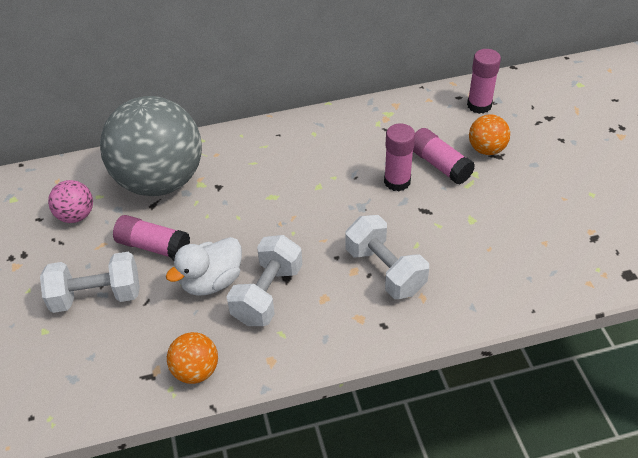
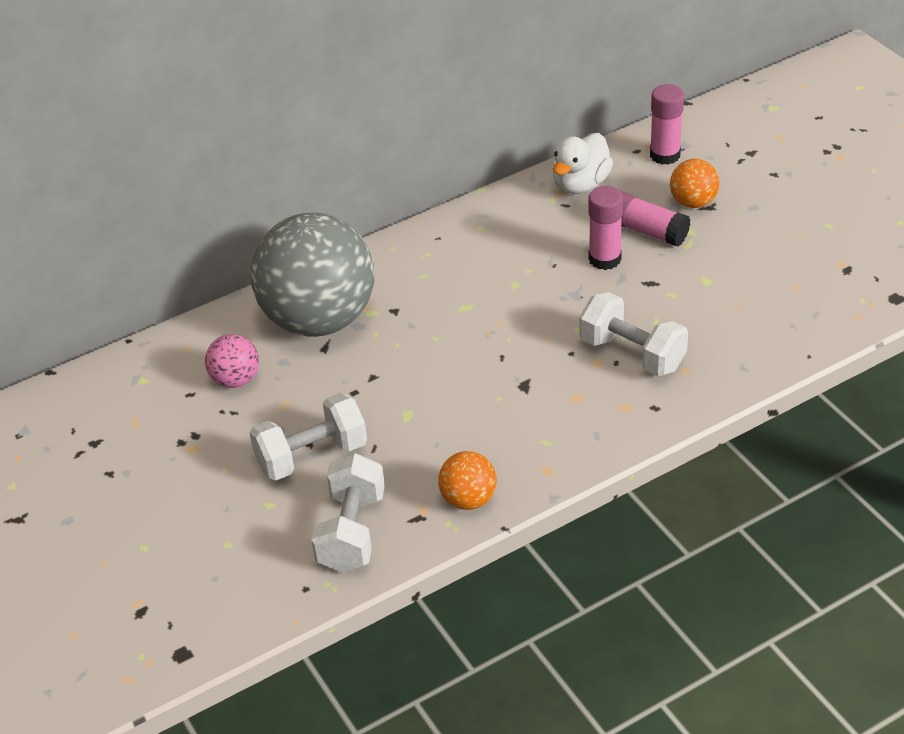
camera: 15 degrees left, 5 degrees down
pink glue stick [113,215,190,258] -> none
white duck [166,237,242,296] -> white duck moved to [553,133,613,194]
white dumbbell [226,235,302,326] -> white dumbbell moved to [311,453,385,572]

